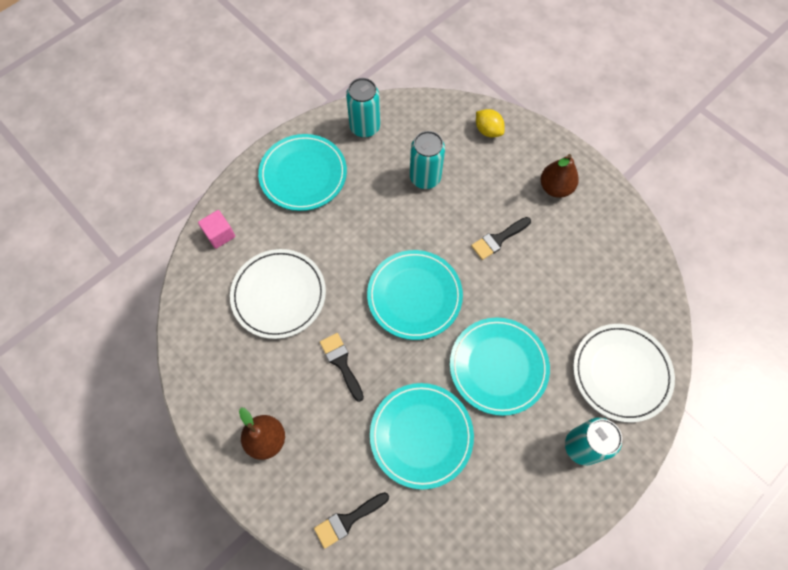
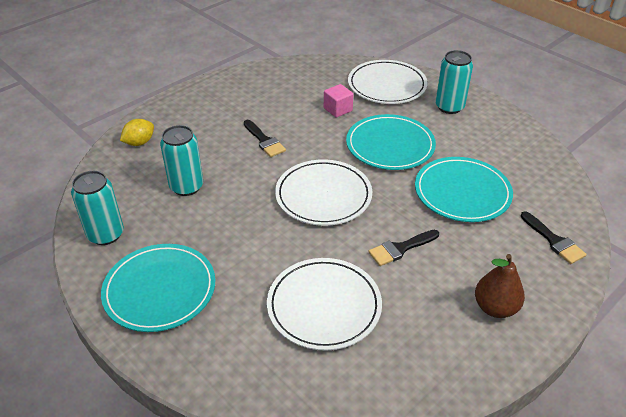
camera: 90 degrees left, 25 degrees down
pink cube [198,210,235,249] -> pink cube moved to [324,84,353,118]
turquoise plate [367,250,463,340] -> white plate [275,159,372,226]
brown pear [541,154,579,198] -> none

